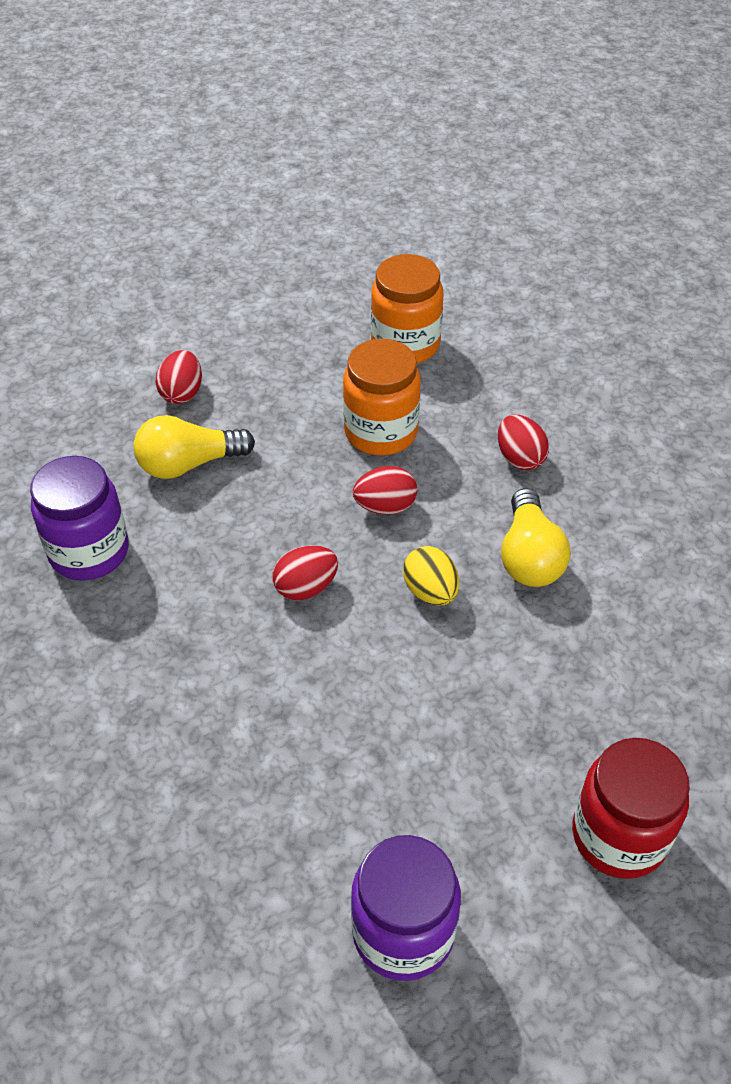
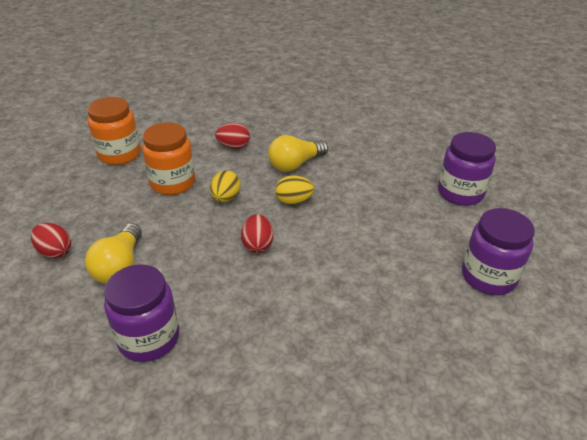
camera: 65 degrees left, 10 degrees down
red egg [353,466,417,515] -> yellow egg [210,170,241,202]
yellow light bulb [501,488,570,587] -> yellow light bulb turned 120 degrees clockwise [268,135,328,172]
red jar [572,738,690,879] -> purple jar [438,132,496,206]

